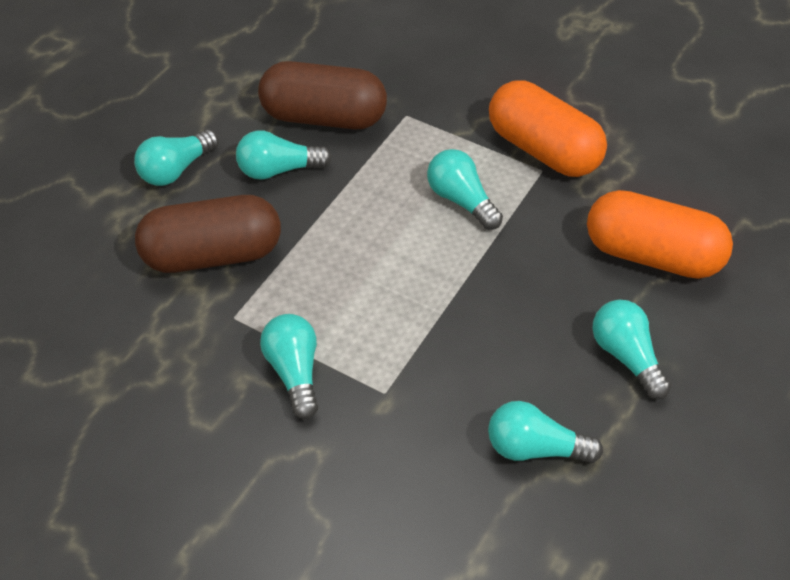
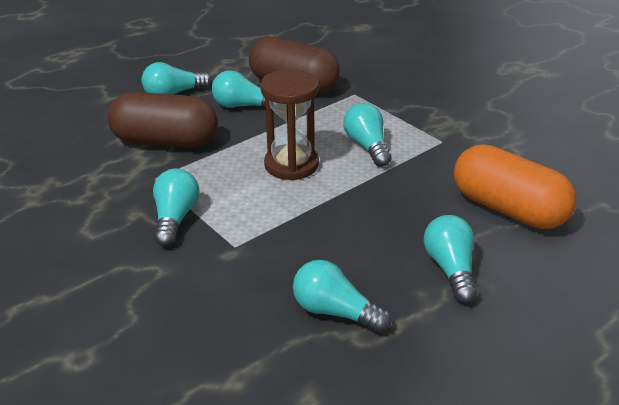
camera: 20 degrees right, 15 degrees down
orange capsule [489,80,607,177] -> none
none -> brown hourglass [260,69,319,181]

